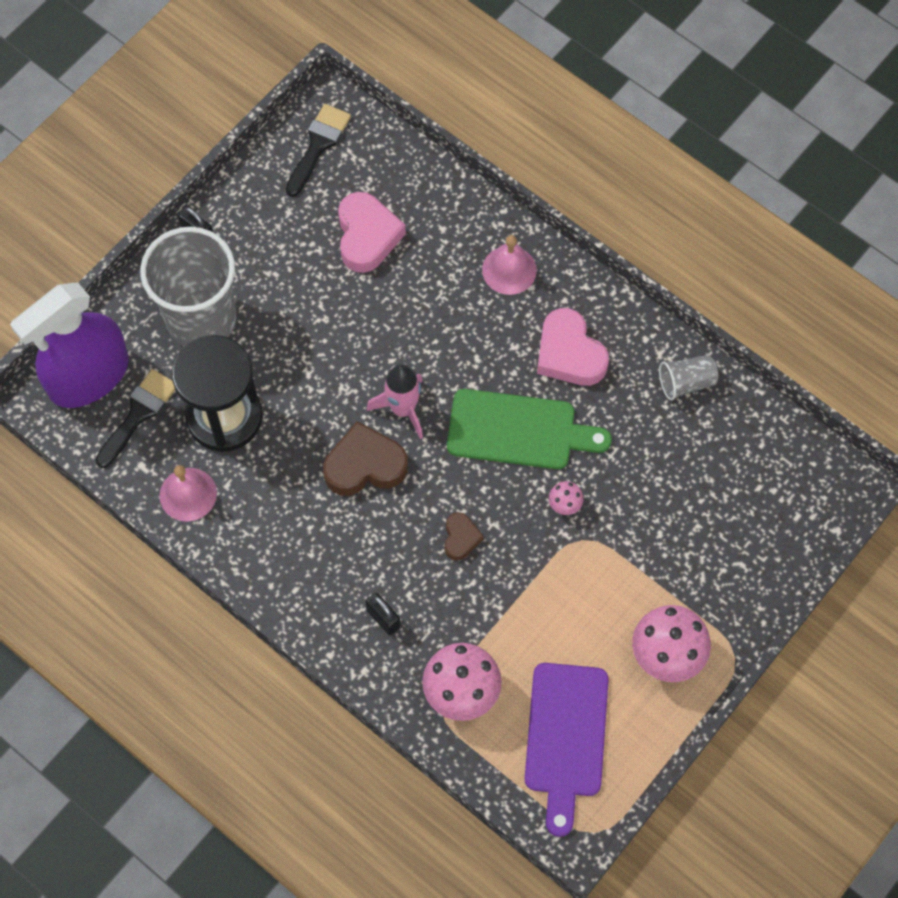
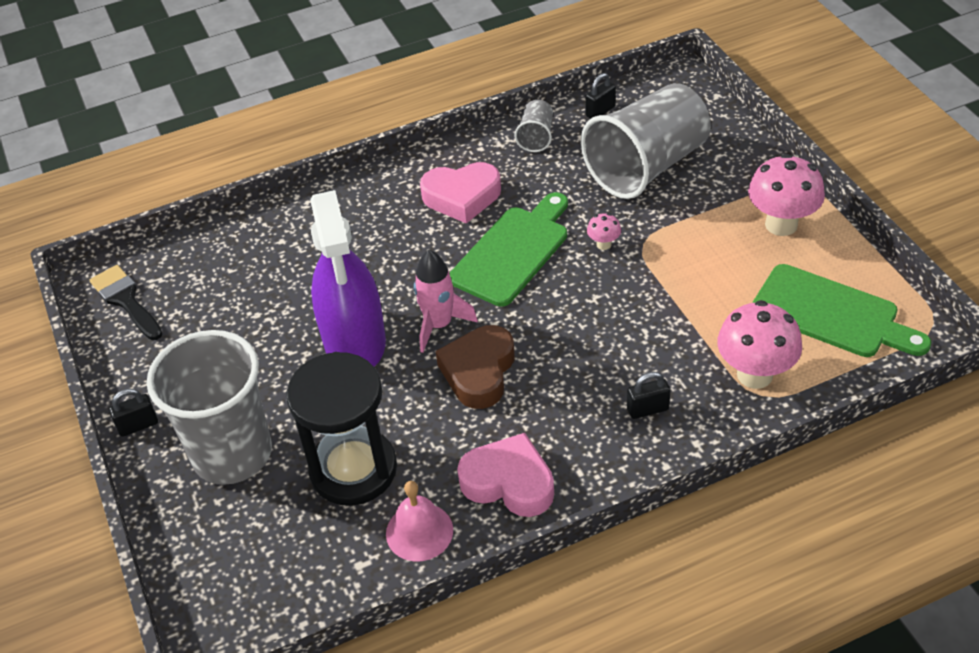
camera: 60 degrees left, 20 degrees down
purple spray bottle [10,283,129,408] -> purple spray bottle moved to [310,190,386,367]
black brush [96,369,175,468] -> none
pink heart [338,192,406,273] -> pink heart moved to [457,433,554,517]
brown heart [444,512,484,561] -> none
pink bell [482,235,537,295] -> none
purple cutting board [525,663,609,837] -> green cutting board [752,264,931,357]
none -> grey cup [581,83,711,199]
none -> black padlock [585,73,616,119]

